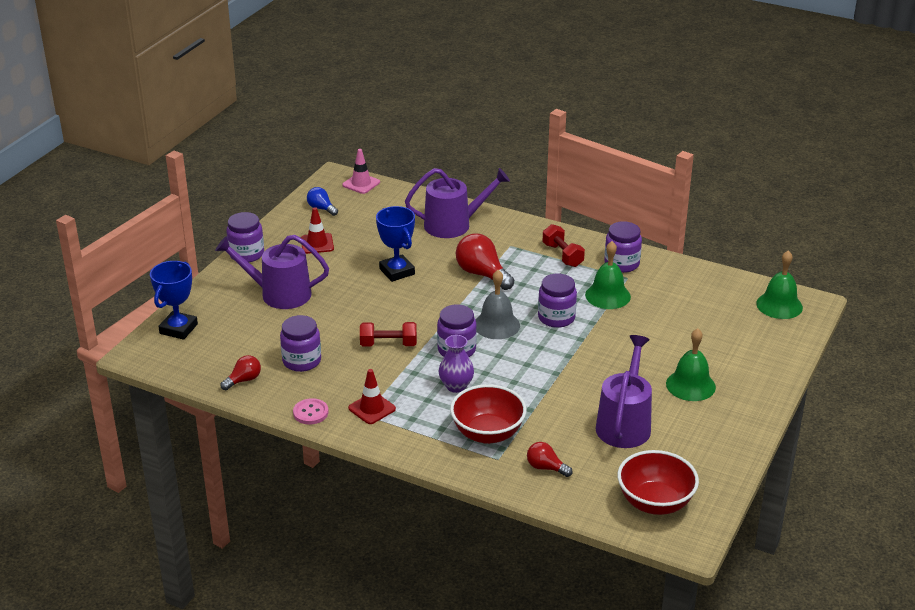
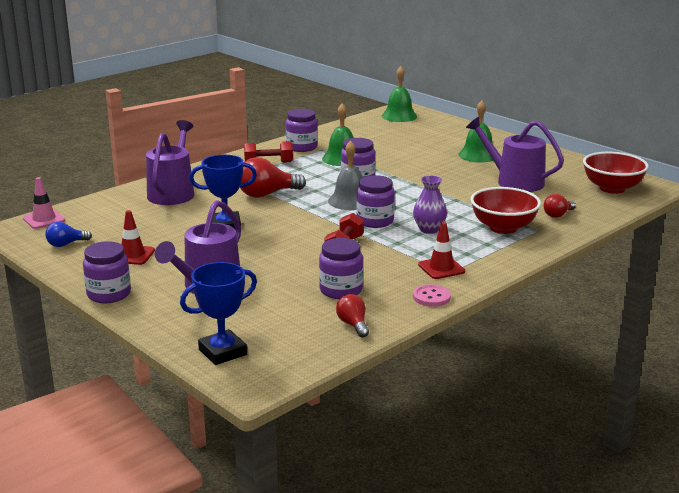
camera: 70 degrees left, 10 degrees down
blue trophy [150,261,198,340] -> blue trophy turned 75 degrees counterclockwise [180,262,257,365]

